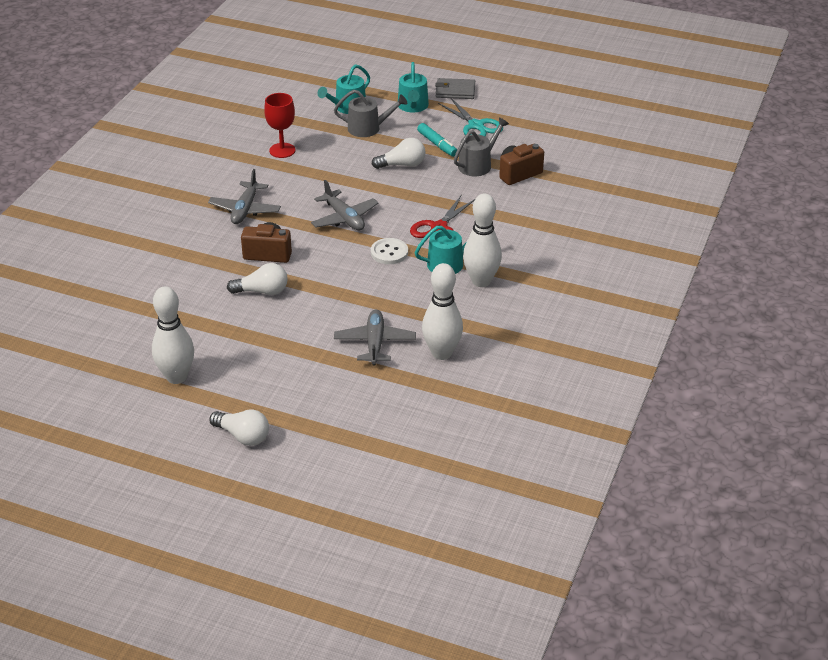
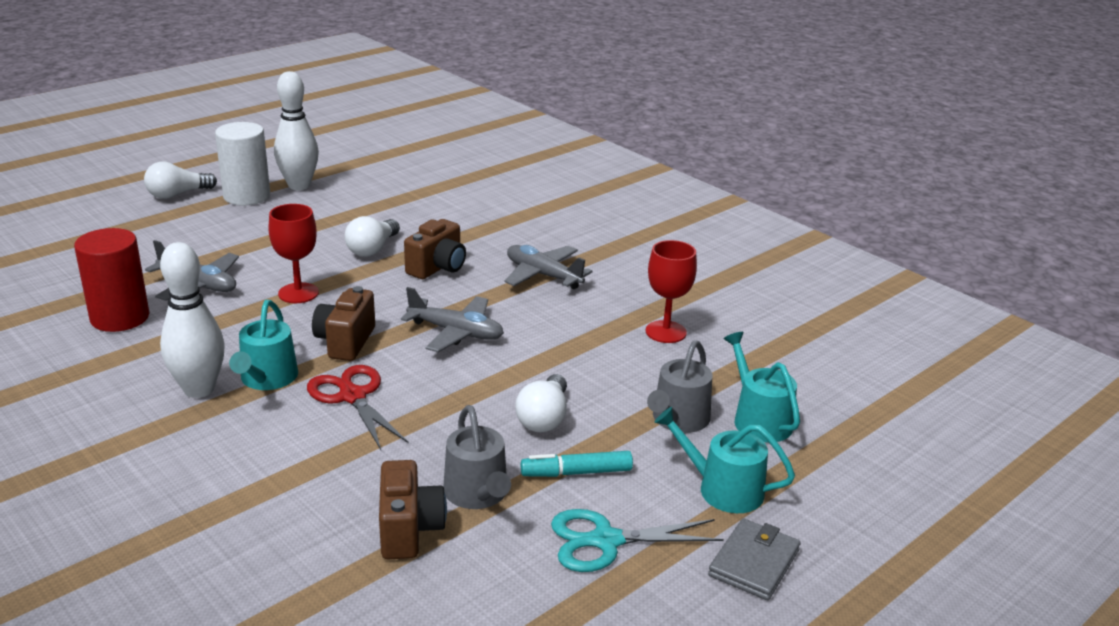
camera: 115 degrees right, 10 degrees down
grey plane [311,180,378,230] -> grey plane turned 150 degrees counterclockwise [401,287,504,352]
white button [371,238,408,264] -> brown camera [312,286,375,361]
white bowling pin [422,263,463,360] -> red cylinder [74,228,149,332]
none -> white cylinder [215,122,270,206]
none -> red goblet [268,204,319,303]

